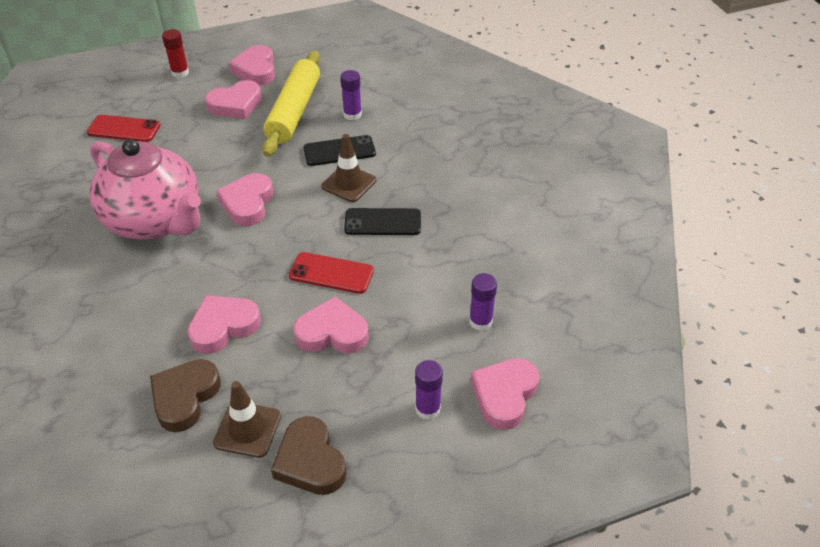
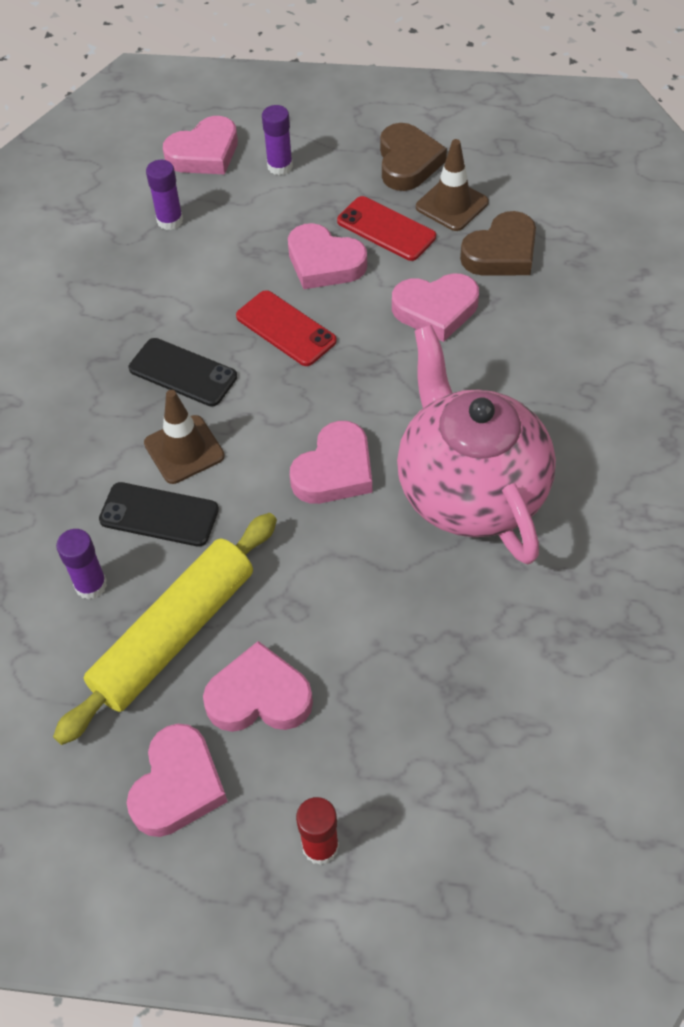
camera: 150 degrees left, 10 degrees up
red phone [87,115,160,142] -> red phone moved to [337,196,436,261]

